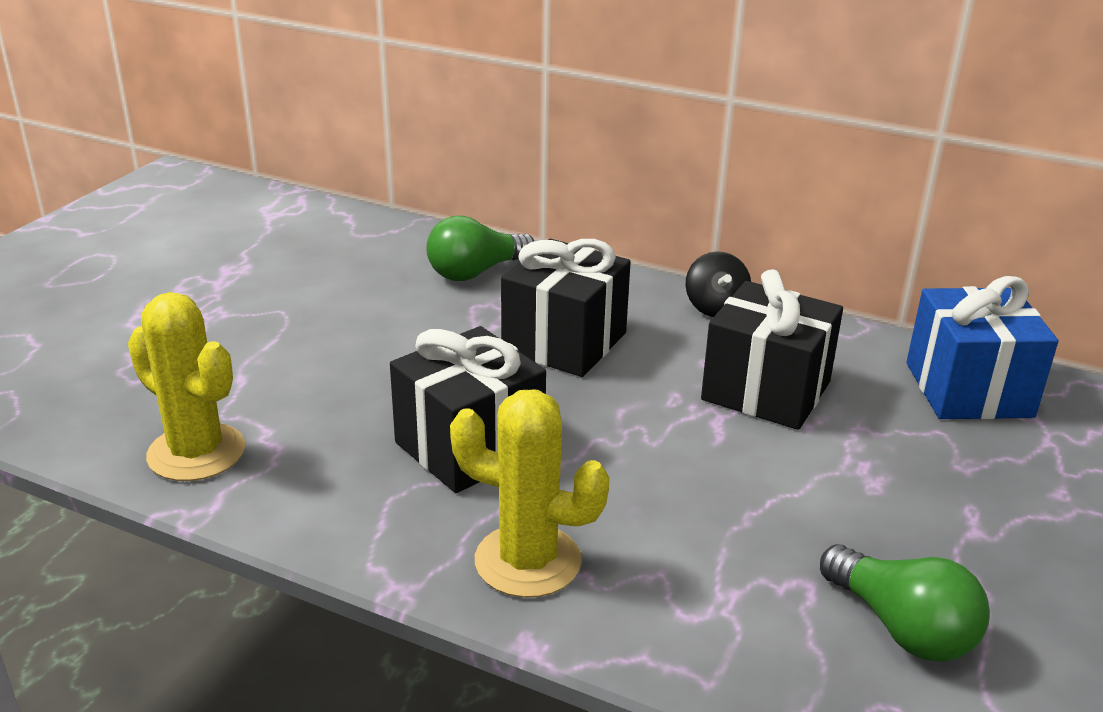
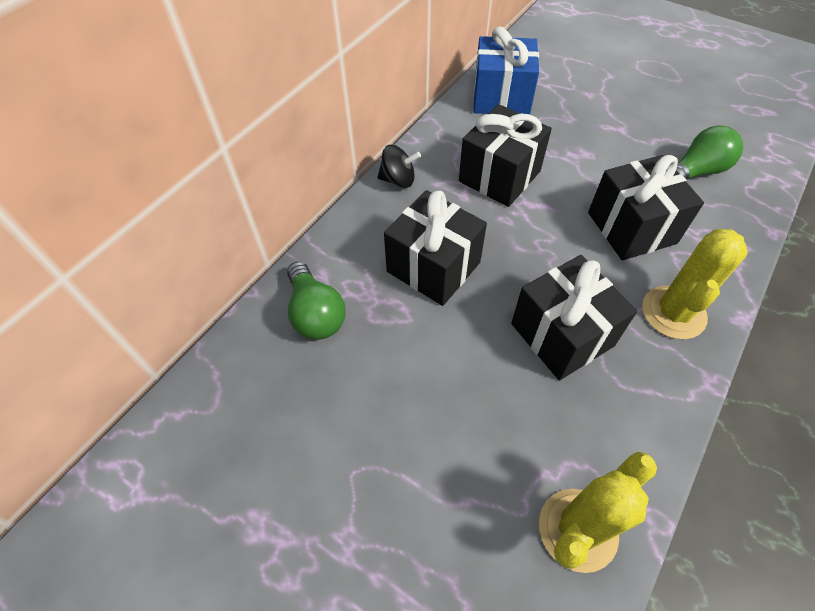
camera: 80 degrees left, 25 degrees up
none -> black gift [588,155,704,260]

